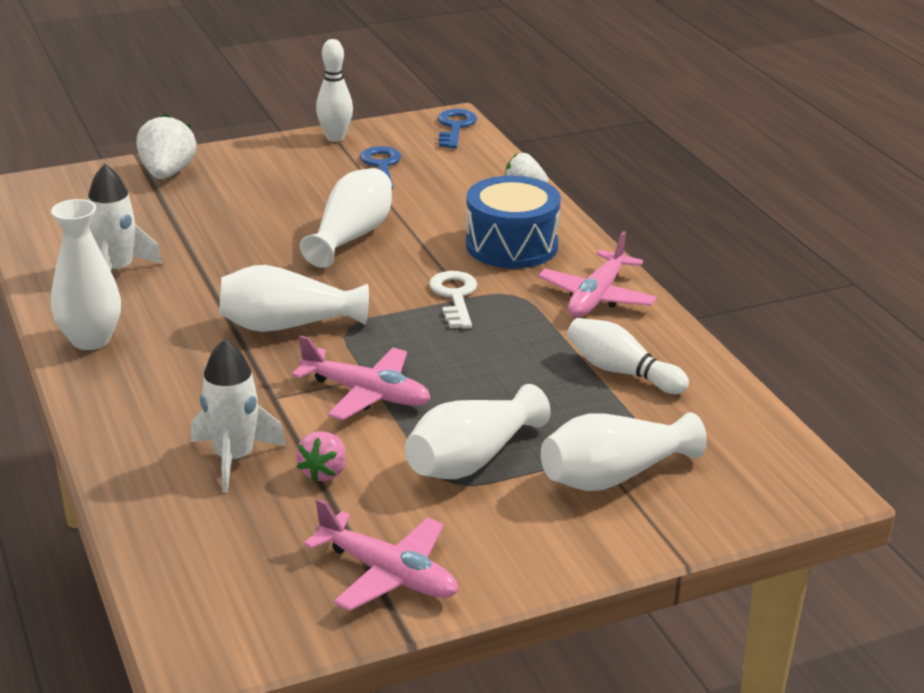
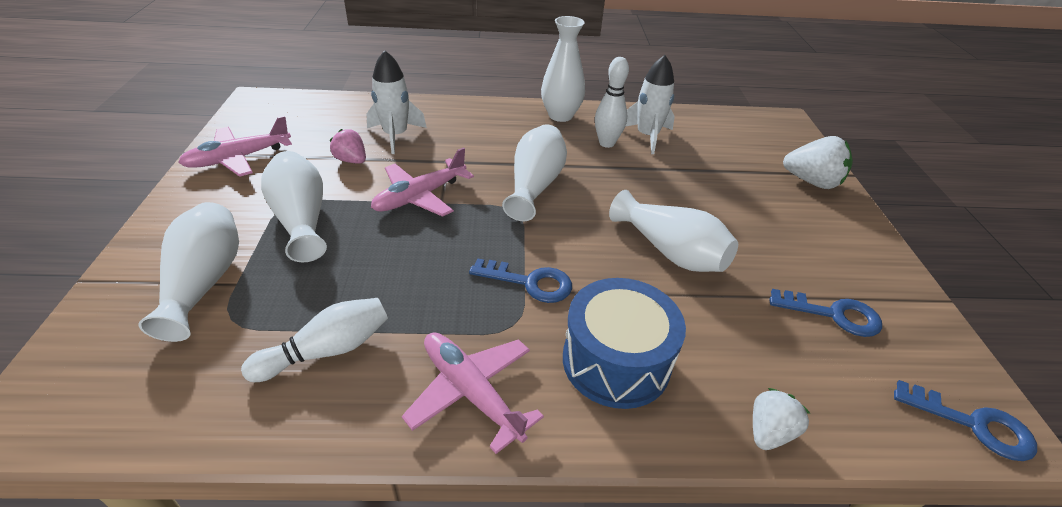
camera: 110 degrees right, 10 degrees up
white bowling pin [316,39,353,142] -> white bowling pin moved to [595,57,629,148]
white key [429,271,477,329] -> blue key [469,258,572,303]

